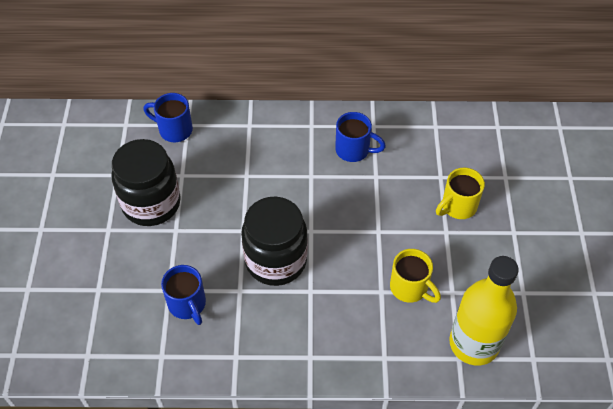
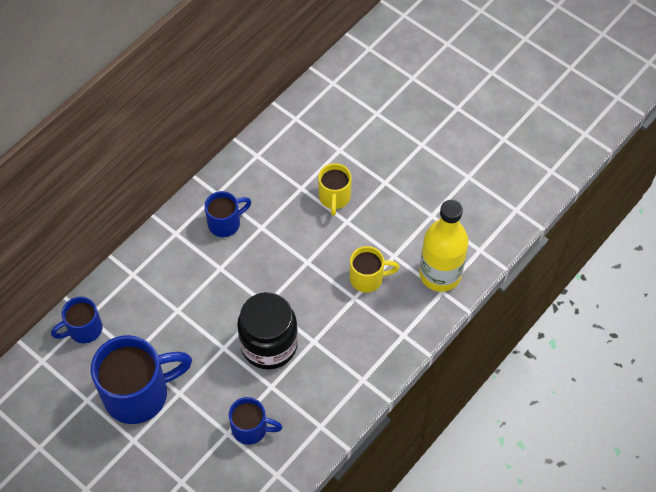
camera: 50 degrees left, 5 degrees up
black jar [111,139,181,226] -> blue mug [91,335,192,424]

